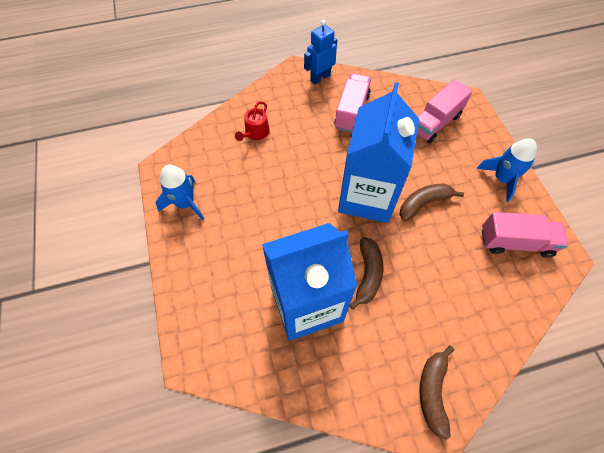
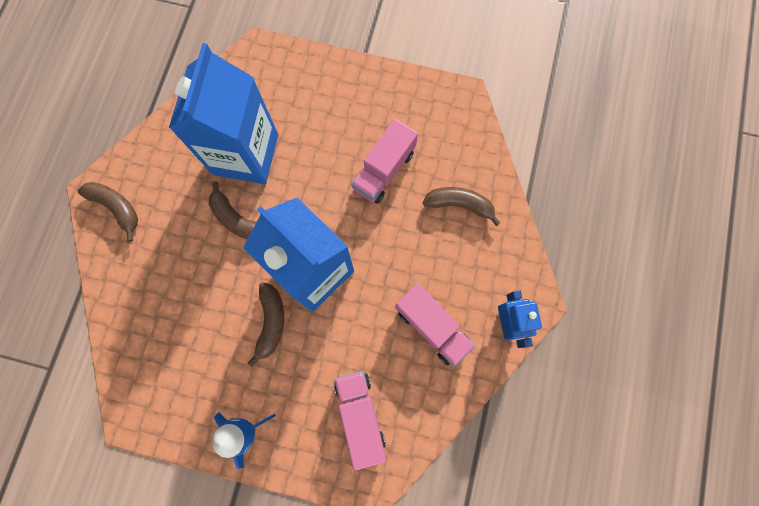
camera: 120 degrees right, 15 degrees up
blue rocket [156,165,204,220] -> none
red watering can [235,101,270,141] -> brown banana [423,187,501,226]
pink truck [482,212,569,257] -> pink truck moved to [351,119,418,204]

